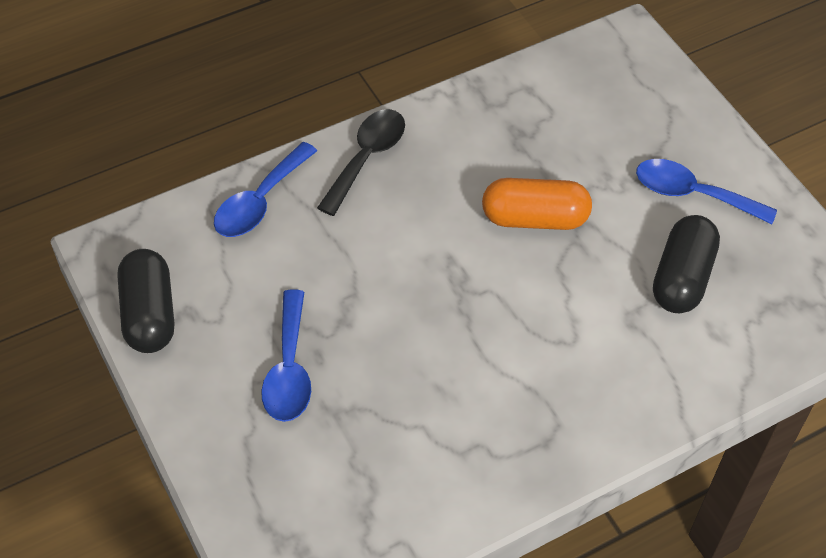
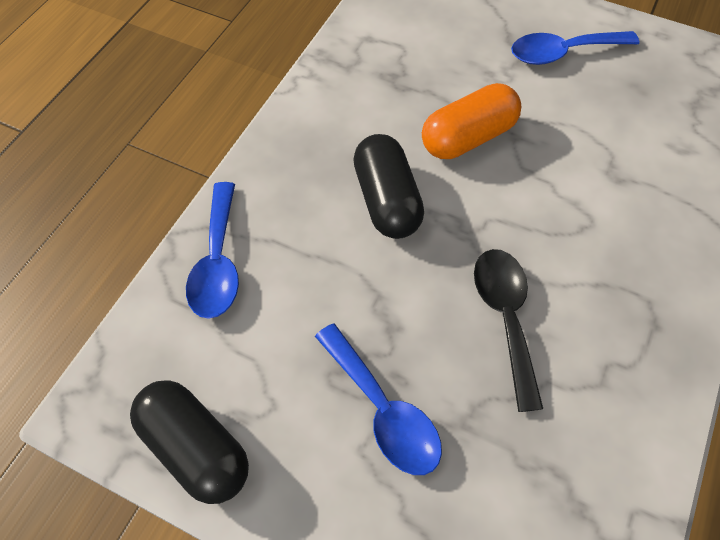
camera: 35 degrees left, 5 degrees up
black spoon [317,109,405,216] -> black spoon moved to [474,249,543,412]
black capsule [653,215,720,313] -> black capsule moved to [353,134,424,239]

